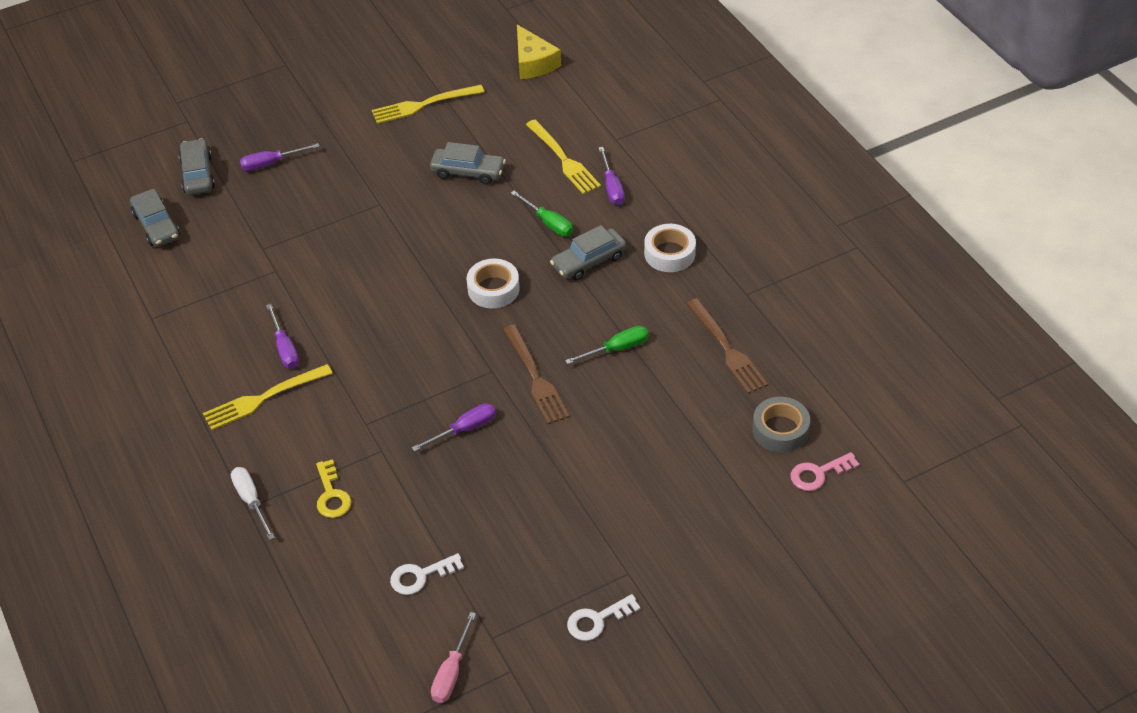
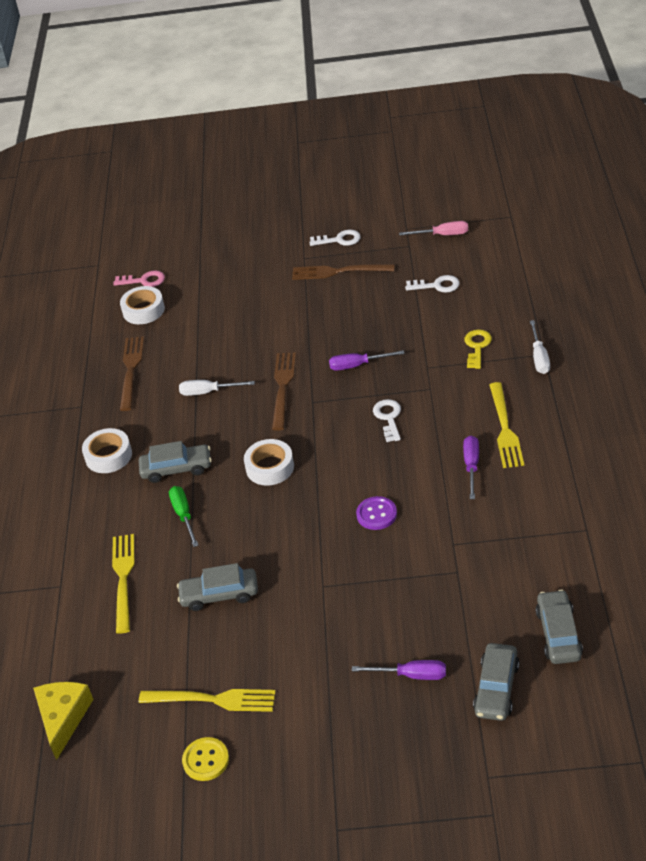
camera: 150 degrees left, 5 degrees down
yellow fork [203,364,333,430] -> yellow fork turned 90 degrees clockwise [489,382,524,468]
grey car [430,142,506,185] -> grey car turned 45 degrees counterclockwise [177,563,258,611]
pink screwdriver [431,612,476,703] -> pink screwdriver turned 45 degrees clockwise [399,221,468,236]
green screwdriver [565,326,649,364] -> white screwdriver [179,380,255,396]
purple screwdriver [599,147,625,205] -> none
grey tape [753,397,810,453] -> white tape [120,286,165,324]
none -> yellow button [182,737,229,781]
none -> brown fork [292,264,395,280]
none -> purple button [356,496,397,530]
none -> white key [373,399,401,442]

